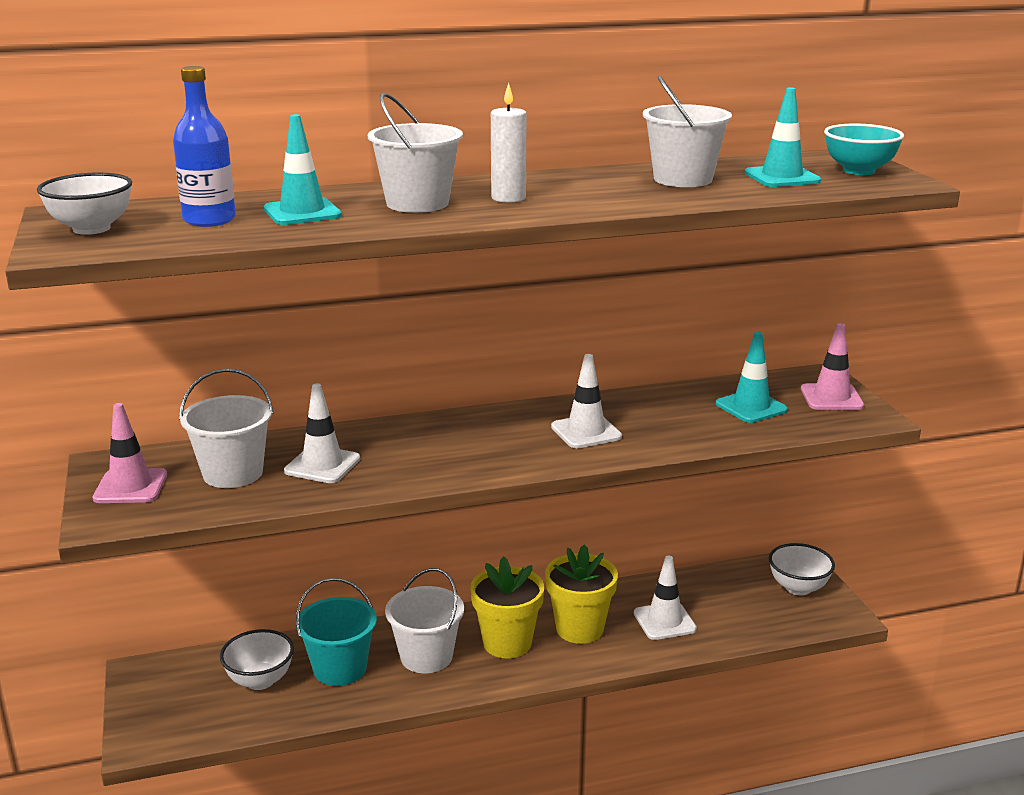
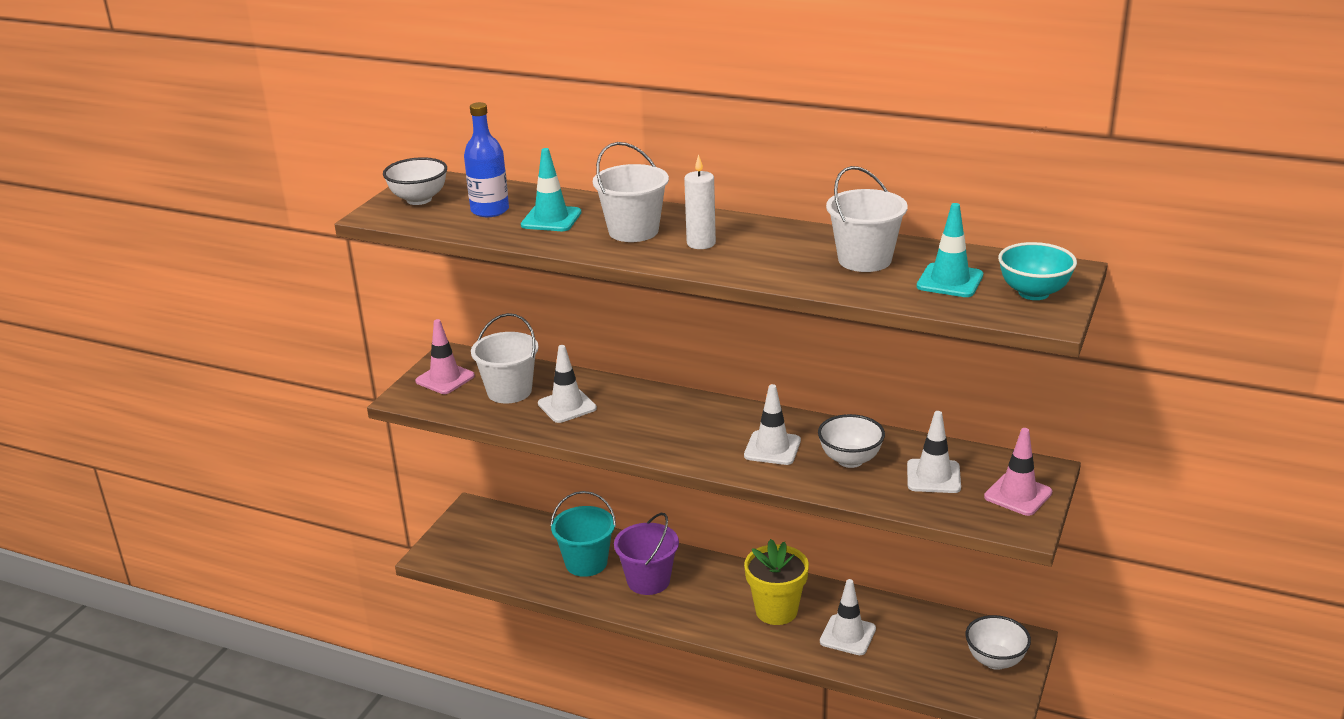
camera: 40 degrees right, 5 degrees up
white bowl [220,629,294,690] -> white bowl moved to [818,414,885,468]
white bucket [385,568,464,673] -> purple bucket [614,513,679,595]
yellow flower pot [470,556,544,658] -> none
turquoise traffic cone [716,332,788,423] -> white traffic cone [907,411,961,493]

